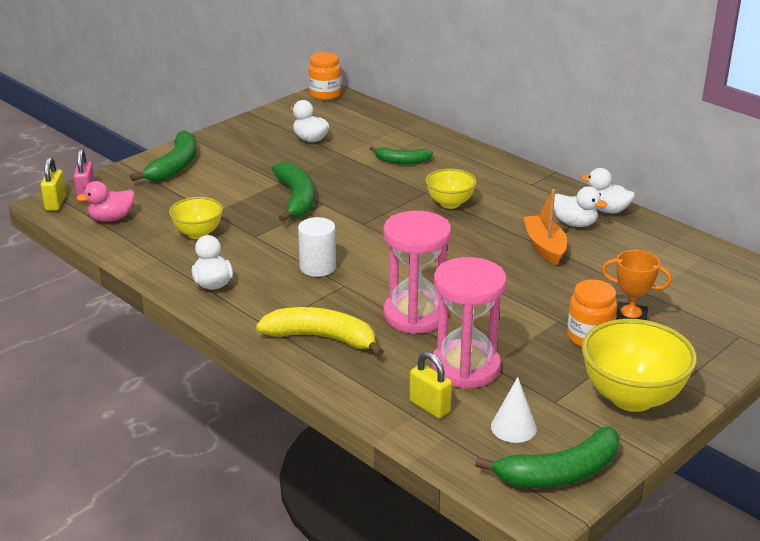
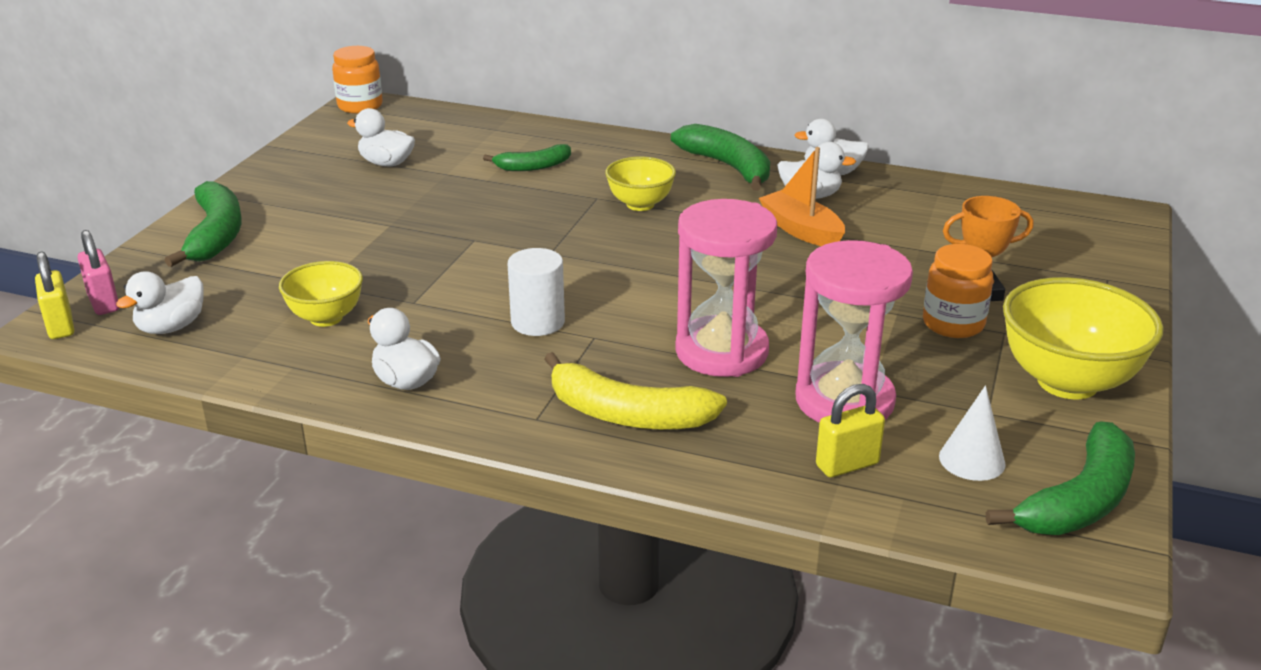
camera: 25 degrees left, 0 degrees up
pink duck [76,181,134,222] -> white duck [116,271,204,334]
yellow banana [256,307,384,357] -> yellow banana turned 150 degrees counterclockwise [544,352,727,430]
green banana [272,162,315,222] -> green banana moved to [671,124,770,191]
yellow padlock [410,351,452,418] -> yellow padlock turned 45 degrees counterclockwise [816,384,885,478]

